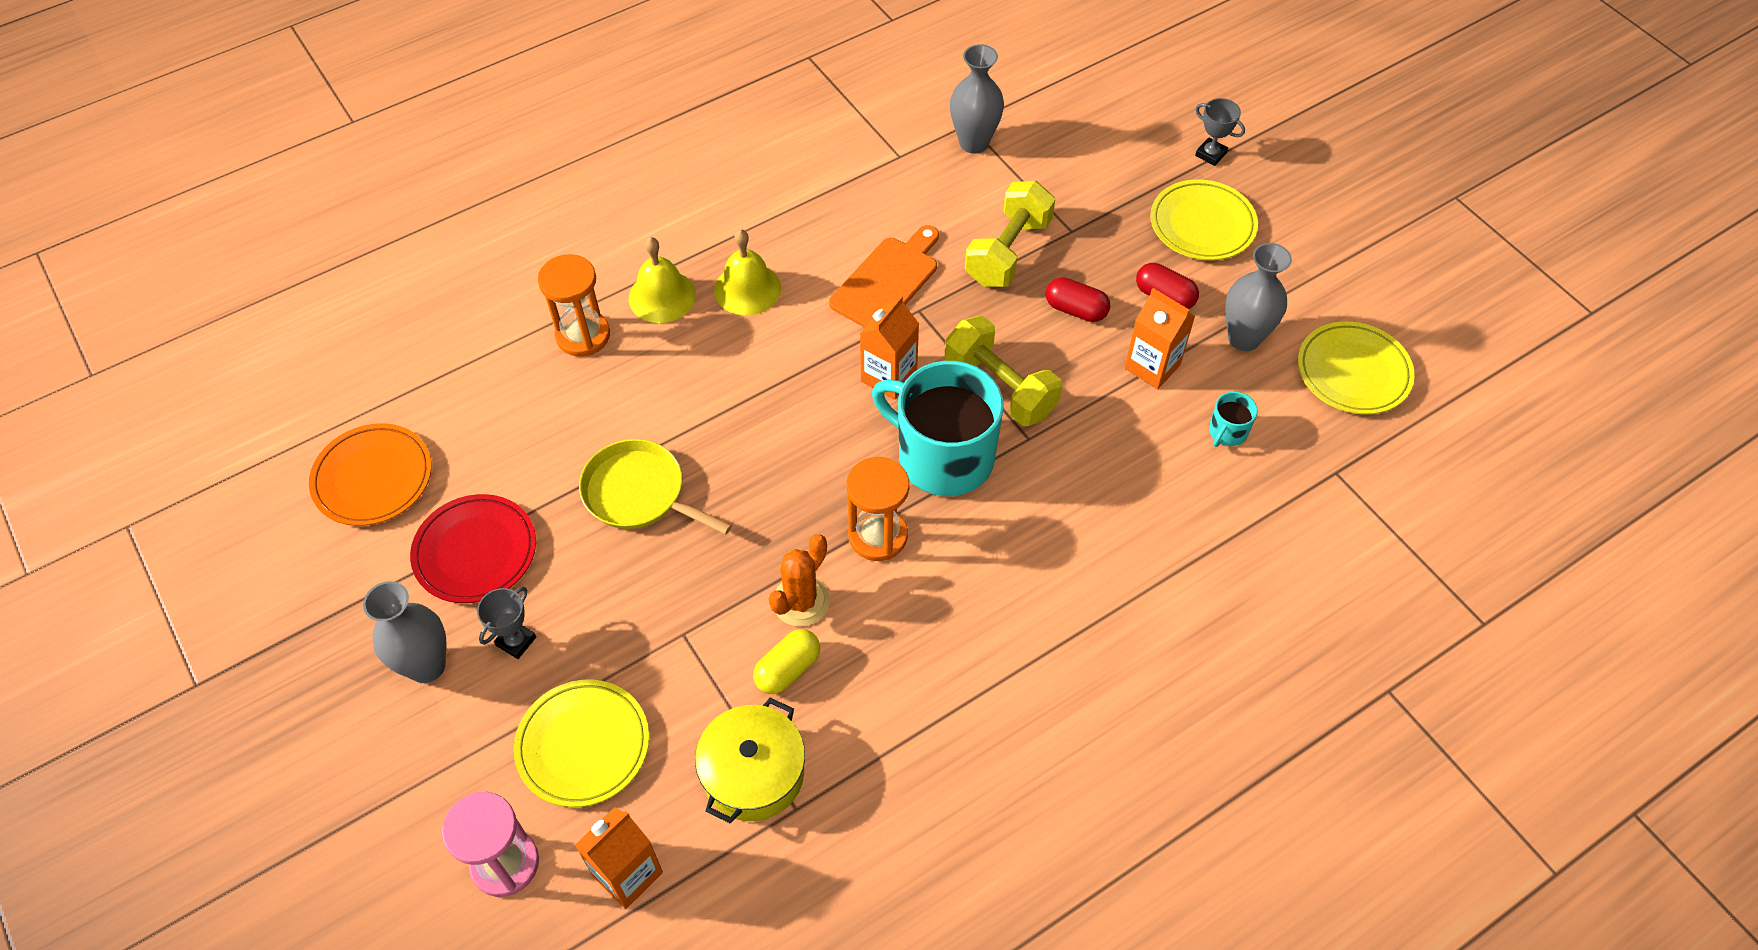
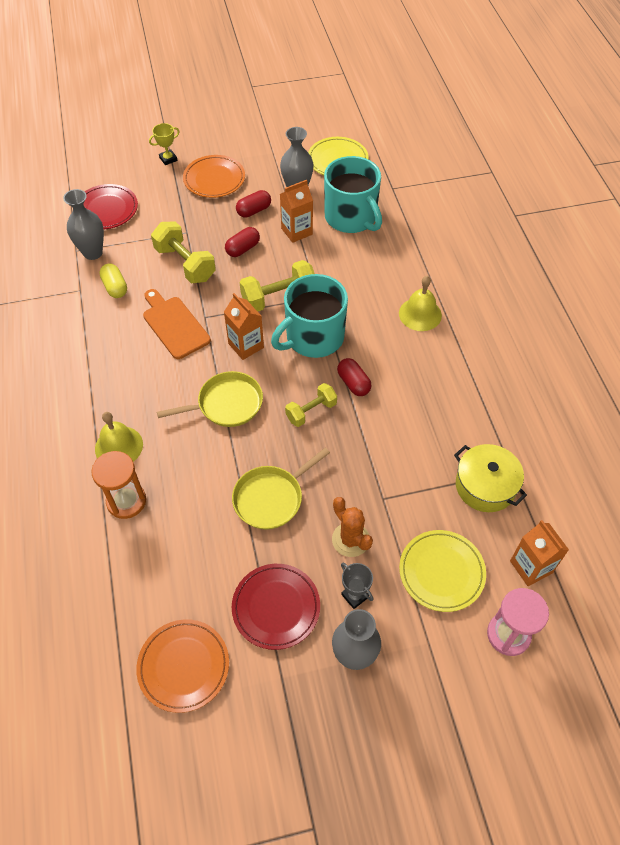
camera: 70 degrees left, 0 degrees up
yellow bell [714,229,781,315] -> yellow bell moved to [399,276,442,331]
yellow capsule [753,629,820,694] -> yellow capsule moved to [99,264,127,298]
orange cactus [769,534,830,627] -> orange cactus moved to [332,497,373,557]
orange hourglass [847,457,909,561] -> red capsule [337,358,372,396]
yellow plate [1150,179,1258,260] -> orange plate [183,155,245,198]
grey trophy [1195,98,1245,166] -> yellow trophy [149,123,180,165]
turquoise mug [1209,392,1258,447] -> turquoise mug [324,156,382,233], size x2.41
none -> red plate [83,184,138,229]
none -> yellow pan [157,371,263,427]
none -> yellow dumbbell [285,383,337,427]

